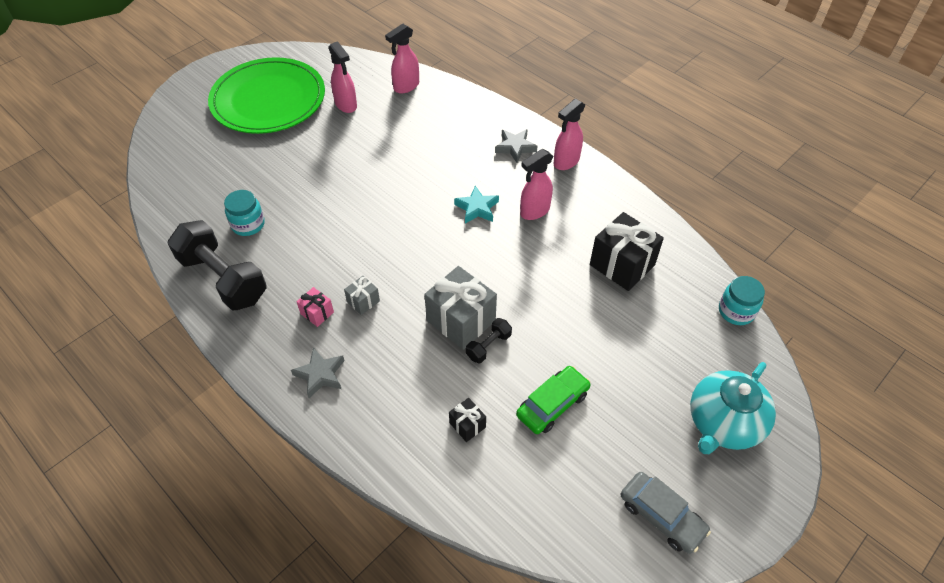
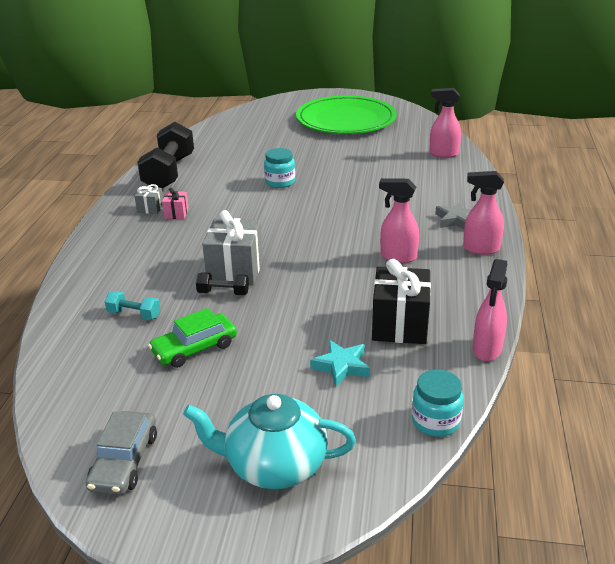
camera: 55 degrees right, 20 degrees down
turquoise jar [224,190,265,236] -> turquoise jar moved to [264,148,295,188]
grey star [291,347,345,398] -> none
pink spray bottle [328,41,357,113] -> pink spray bottle moved to [473,259,507,361]
grey gift [344,276,380,315] -> grey gift moved to [135,184,163,214]
black gift [449,398,486,442] -> turquoise dumbbell [105,291,160,320]
turquoise star [454,186,499,224] -> turquoise star moved to [310,340,370,387]
green car [516,366,591,434] -> green car turned 135 degrees clockwise [148,308,237,368]

